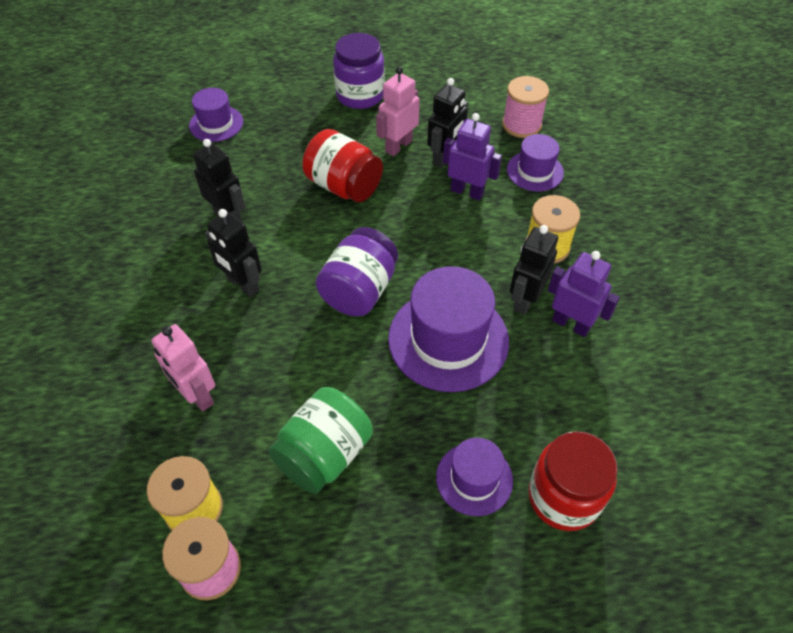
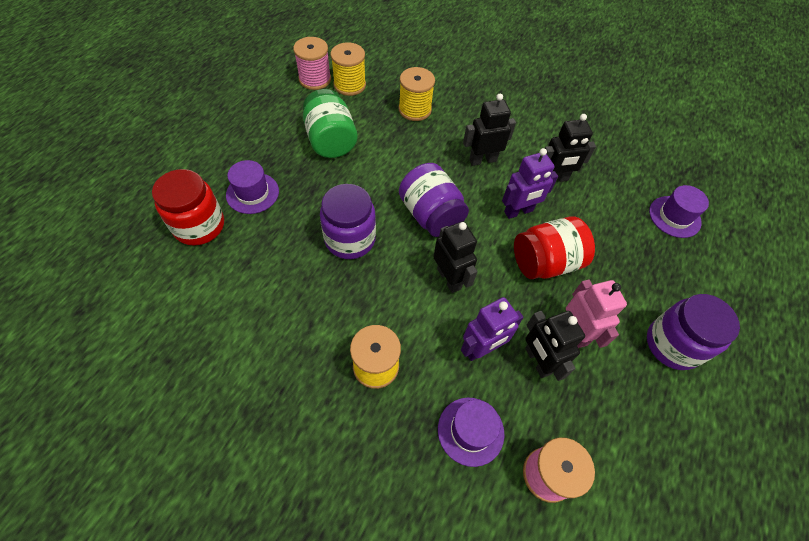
camera: 120 degrees right, 5 degrees up
pink robot [151,324,215,412] -> yellow spool [399,67,435,121]
purple hat [388,266,509,392] -> purple jar [320,184,376,259]
black robot [510,225,558,315] -> black robot moved to [433,221,477,293]
purple robot [548,251,620,337] -> purple robot moved to [502,148,558,219]

